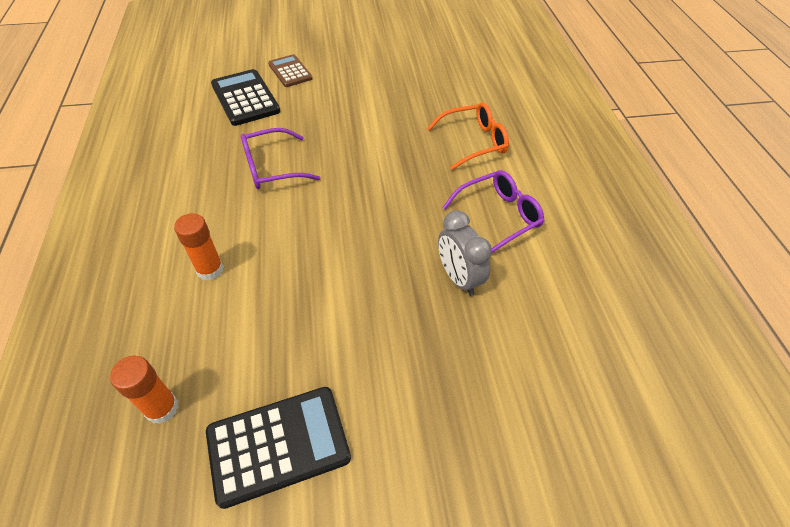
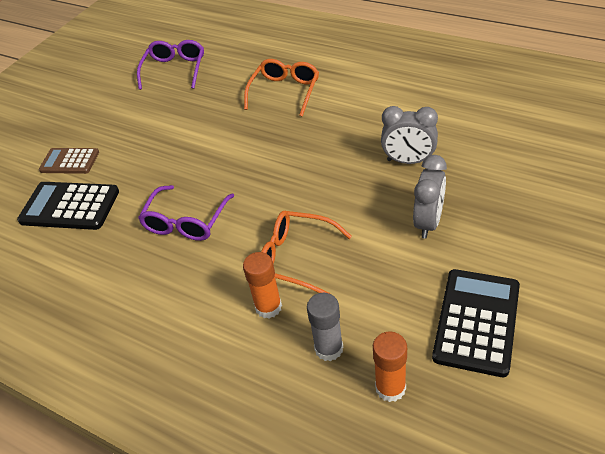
camera: 45 degrees left, 5 degrees down
purple glasses [442,170,544,253] -> purple glasses moved to [137,40,204,90]
none -> orange glasses [261,211,352,294]
none -> grey glue stick [307,293,343,361]
none -> grey clock [413,155,447,239]

